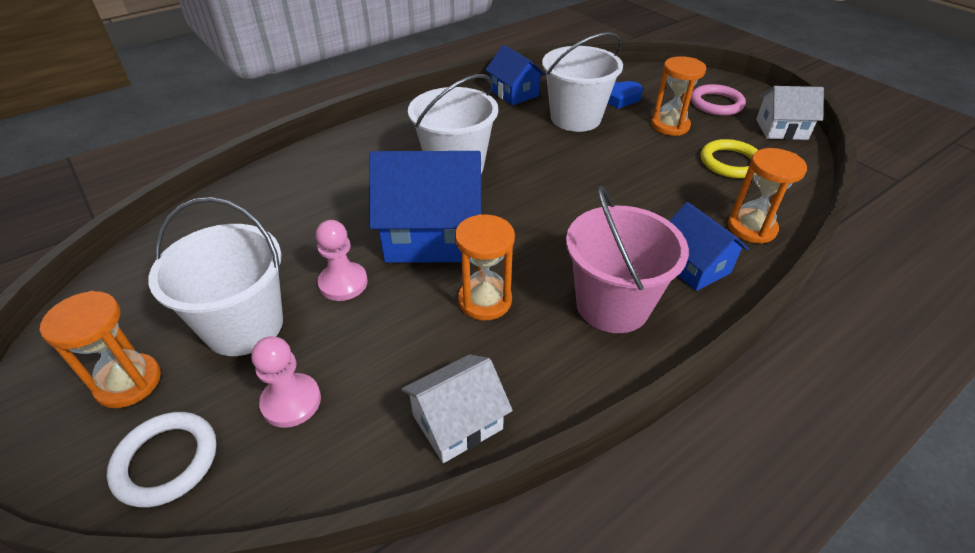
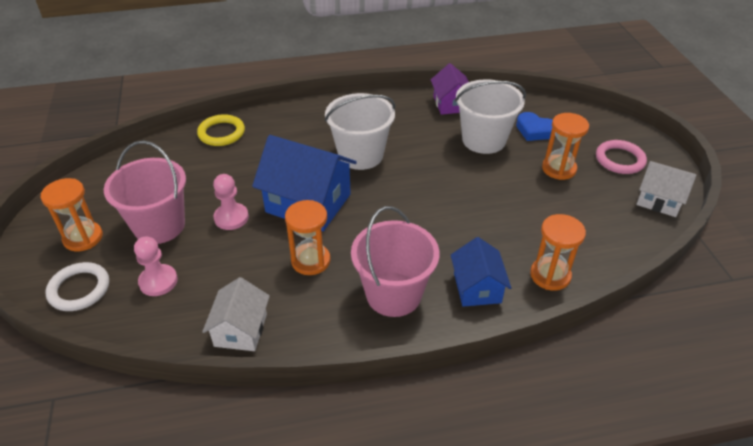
camera: 25 degrees right, 0 degrees up
white bucket [148,197,283,356] -> pink bucket [104,141,186,244]
white house [401,354,513,463] -> white house turned 75 degrees counterclockwise [202,277,270,351]
blue house [485,45,546,105] -> purple house [431,63,469,115]
yellow ring [701,139,758,178] -> yellow ring moved to [197,114,245,146]

